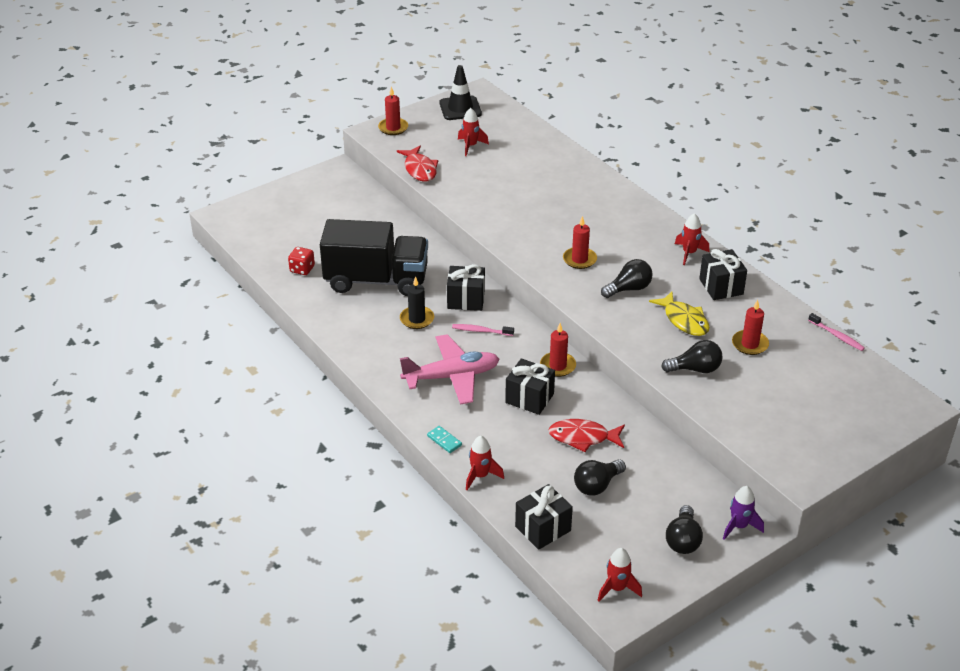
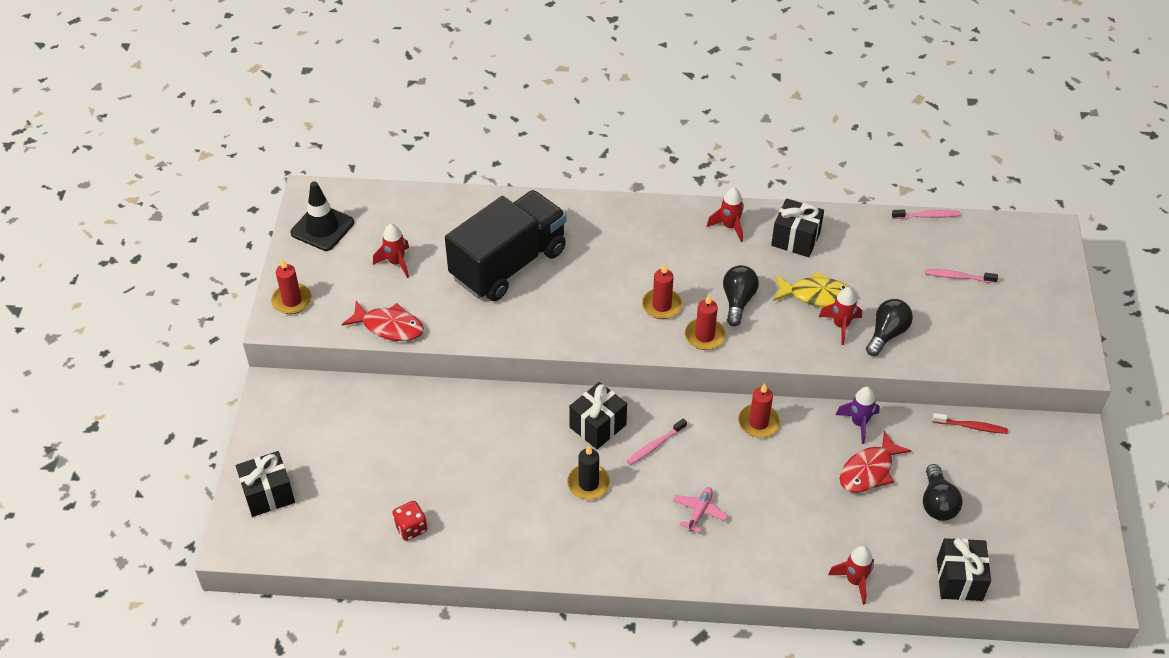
camera: 50 degrees left, 10 degrees up
black truck [320,219,428,296] -> black truck moved to [445,190,567,301]
pink plane [400,334,499,405] -> pink plane [673,487,728,533], size x0.46
turquoise domino [427,426,462,453] -> none
black gift [505,358,555,415] -> black gift moved to [235,451,295,517]
red rocket [597,548,642,602] -> red rocket moved to [819,287,862,345]
black light bulb [666,505,703,554] -> none
purple rocket [723,486,764,540] -> purple rocket moved to [836,387,880,444]
red candle [732,300,769,355] -> red candle moved to [685,295,726,350]
none -> pink toothbrush [925,269,998,283]
none -> red toothbrush [932,413,1008,434]

